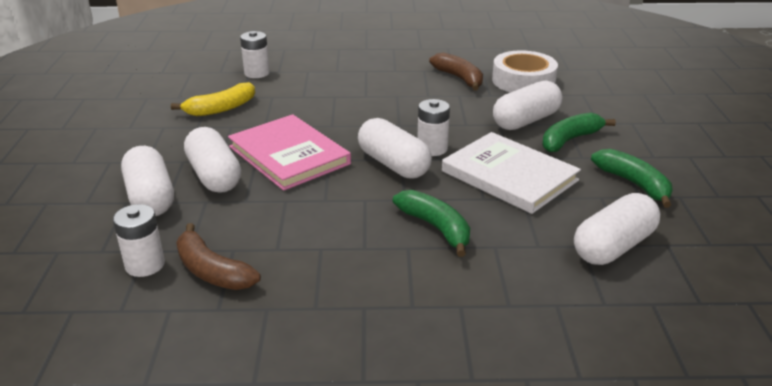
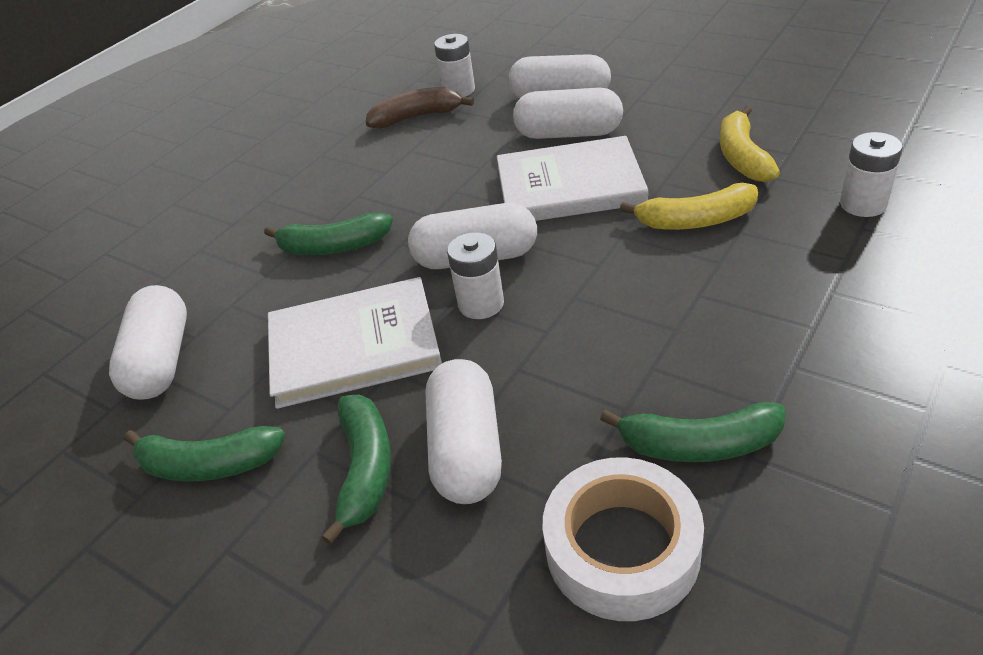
camera: 130 degrees right, 10 degrees up
pink book [228,114,351,191] -> white book [497,136,648,221]
brown banana [429,53,483,91] -> green banana [600,402,786,462]
none -> yellow banana [620,183,758,230]

